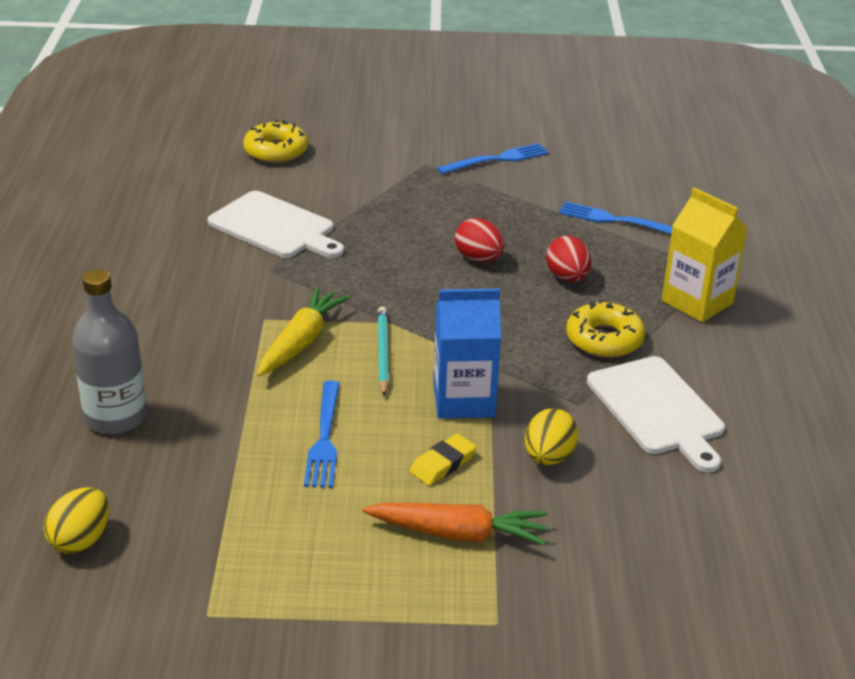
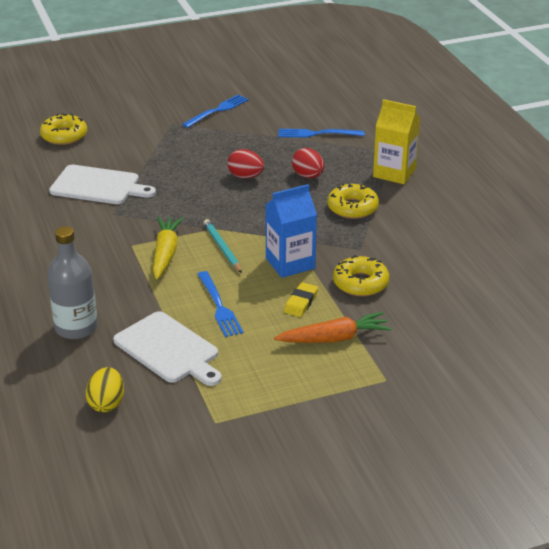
camera: 20 degrees left, 0 degrees up
yellow egg [525,408,578,465] -> yellow donut [333,255,389,296]
white cutting board [587,356,725,472] -> white cutting board moved to [113,311,222,386]

